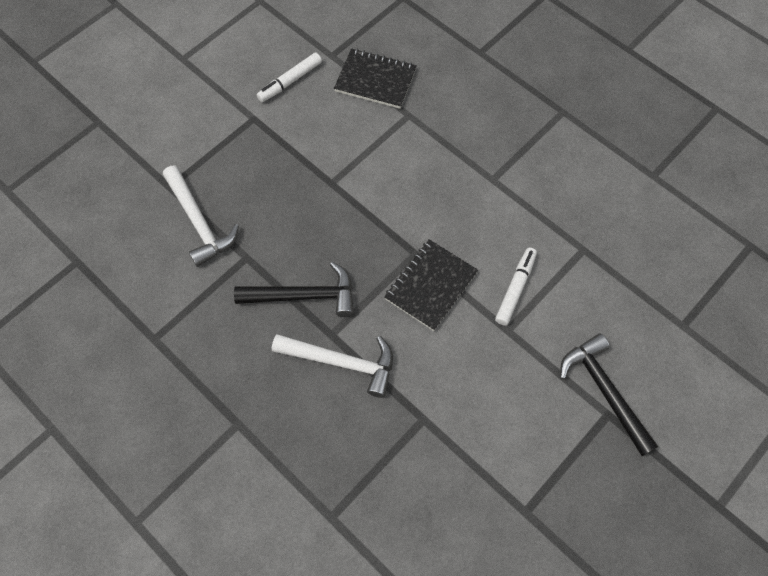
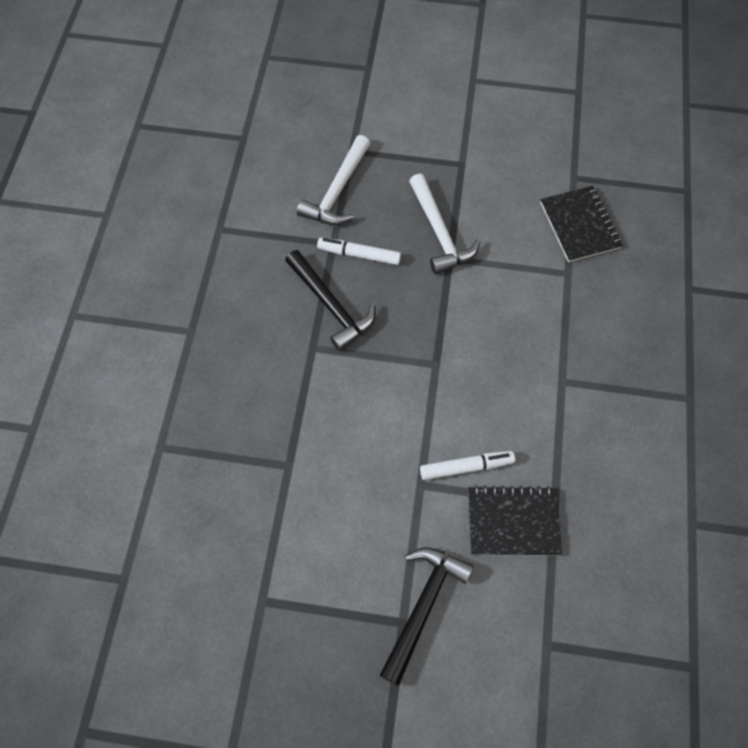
camera: 55 degrees right, 0 degrees up
white marker [256,52,322,102] -> white marker moved to [317,238,401,265]
white hammer [272,334,393,398] -> white hammer moved to [409,173,480,274]
black notebook [384,239,478,331] -> black notebook moved to [468,485,562,556]

